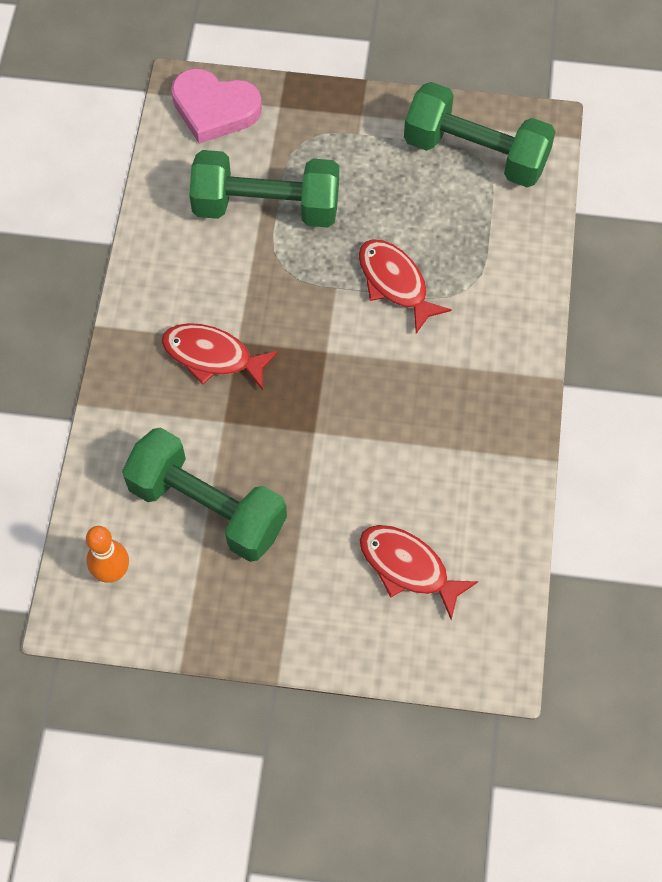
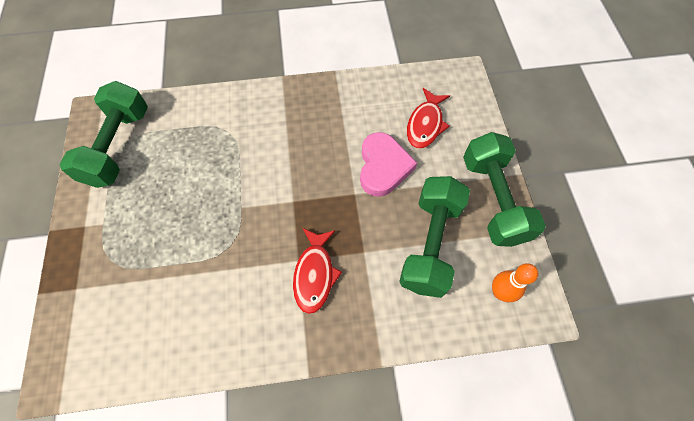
camera: 105 degrees left, 0 degrees up
pink heart [171,68,262,144] -> pink heart moved to [360,132,417,197]
green dumbbell [189,150,339,227] -> green dumbbell moved to [463,132,546,247]
red fish [359,239,452,334] -> none

